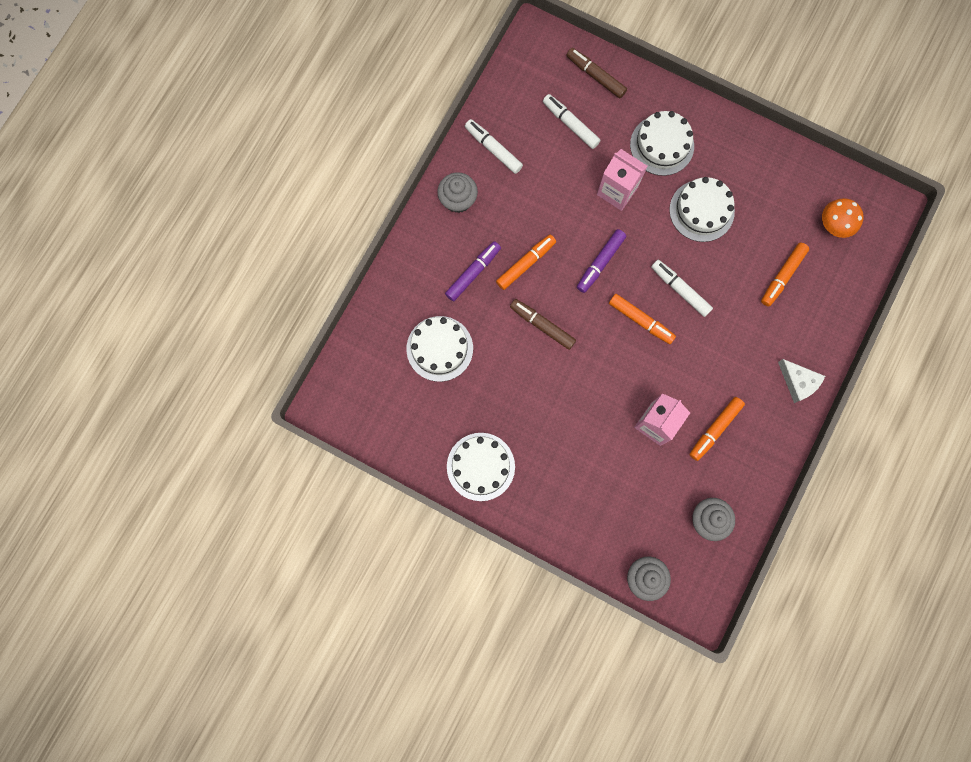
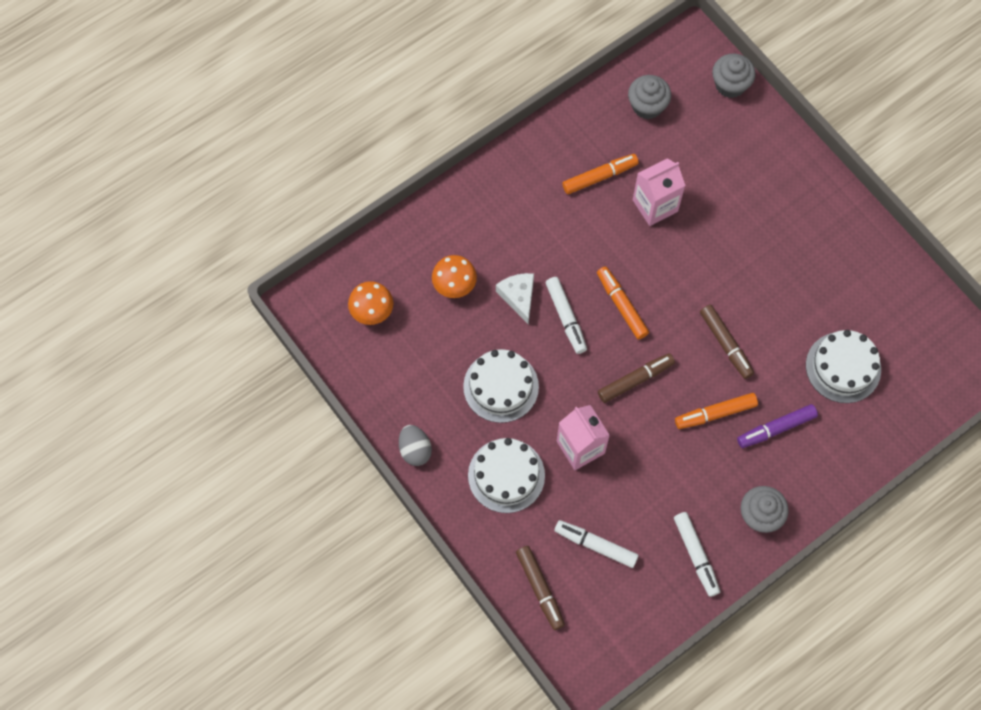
camera: 155 degrees left, 10 degrees down
white cake [447,433,515,501] -> none
white marker [543,94,601,149] -> white marker turned 135 degrees clockwise [554,520,639,568]
purple marker [577,229,626,293] -> brown marker [598,353,675,403]
orange marker [761,243,809,307] -> orange mushroom [432,255,477,298]
white cheese [778,359,825,403] -> white cheese moved to [496,273,534,324]
none -> grey egg [399,425,432,466]

